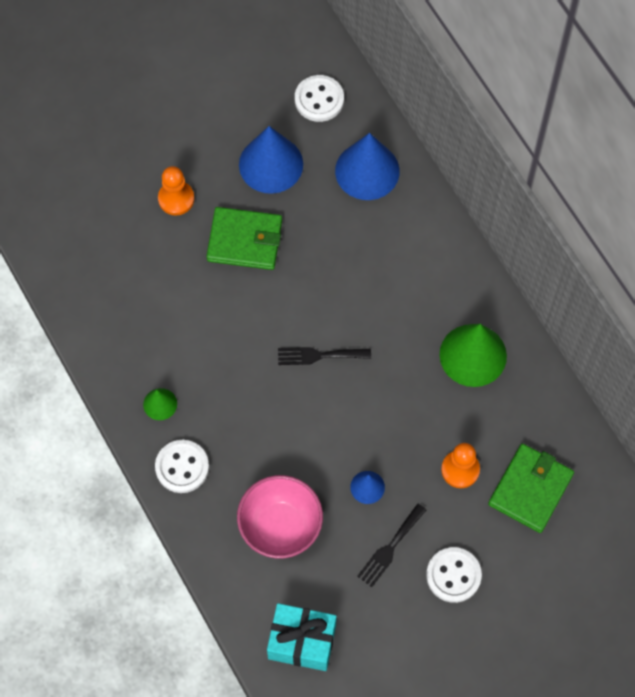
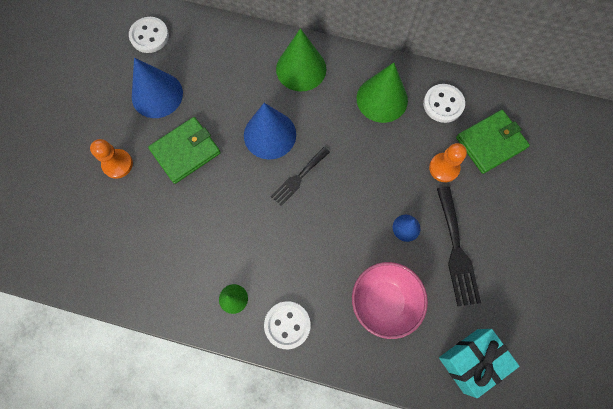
camera: 45 degrees left, 5 degrees up
blue cone [335,133,400,200] -> blue cone moved to [244,103,296,160]
black fork [357,504,426,587] -> black fork [437,187,481,306], size x1.53
white button [426,547,482,603] -> white button moved to [423,84,465,123]
green wallet [488,444,574,533] -> green wallet turned 75 degrees clockwise [456,110,530,174]
none -> green cone [276,28,326,92]

